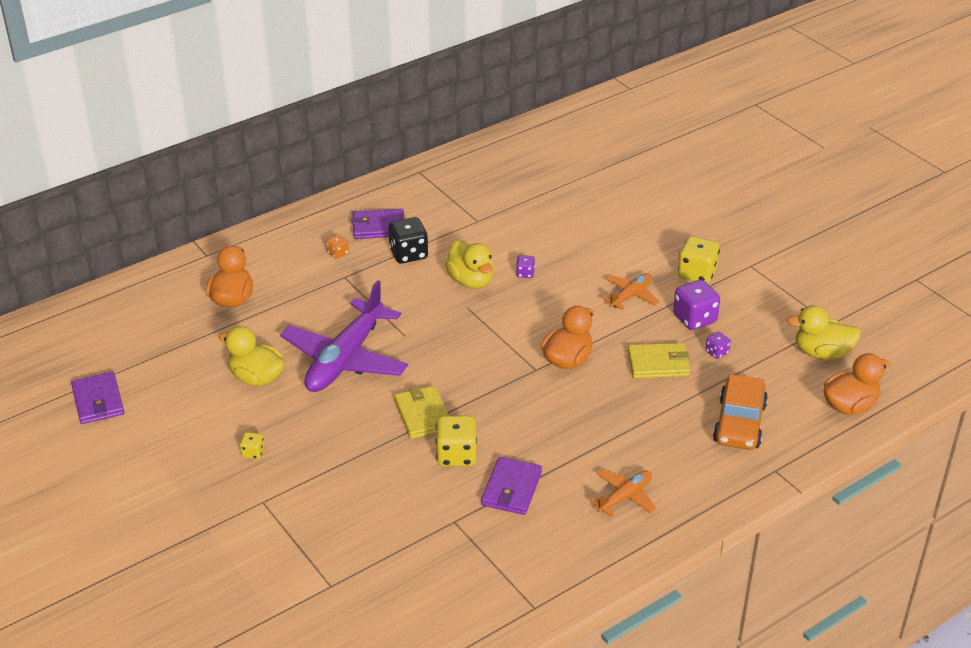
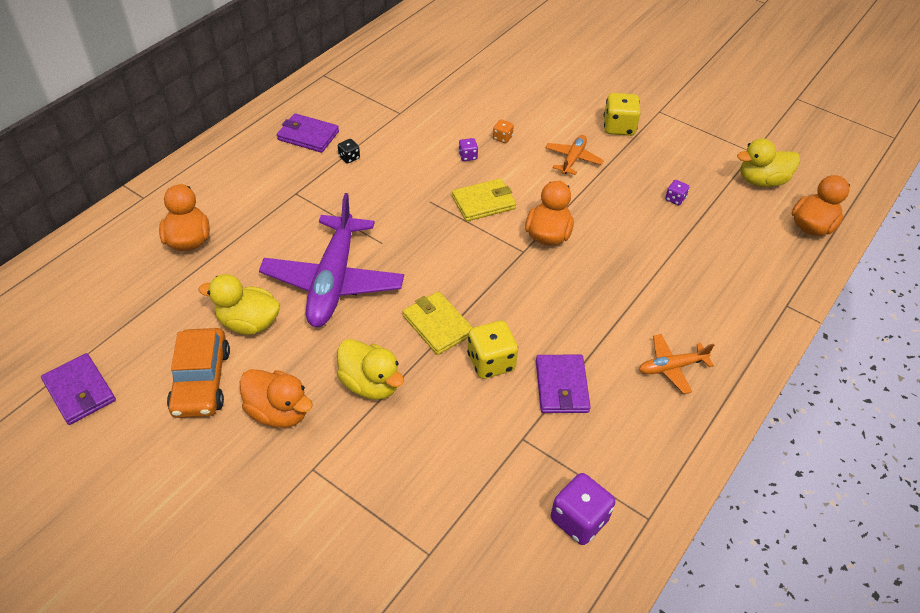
camera: 20 degrees left, 10 degrees up
yellow dice [240,432,264,459] -> orange duck [239,369,313,428]
orange dice [326,234,349,259] -> orange dice moved to [493,119,514,143]
purple wallet [351,209,404,239] -> purple wallet turned 45 degrees clockwise [277,113,339,153]
black dice [388,217,428,264] -> black dice [338,139,360,164], size x0.51
yellow duck [445,240,493,289] -> yellow duck moved to [337,339,404,400]
orange plane [590,469,657,517] -> orange plane turned 135 degrees counterclockwise [639,334,714,394]
yellow wallet [628,343,690,378] -> yellow wallet moved to [452,179,516,221]
purple dice [673,280,720,330] -> purple dice moved to [551,473,615,545]
orange car [713,374,768,450] -> orange car moved to [167,328,230,418]

